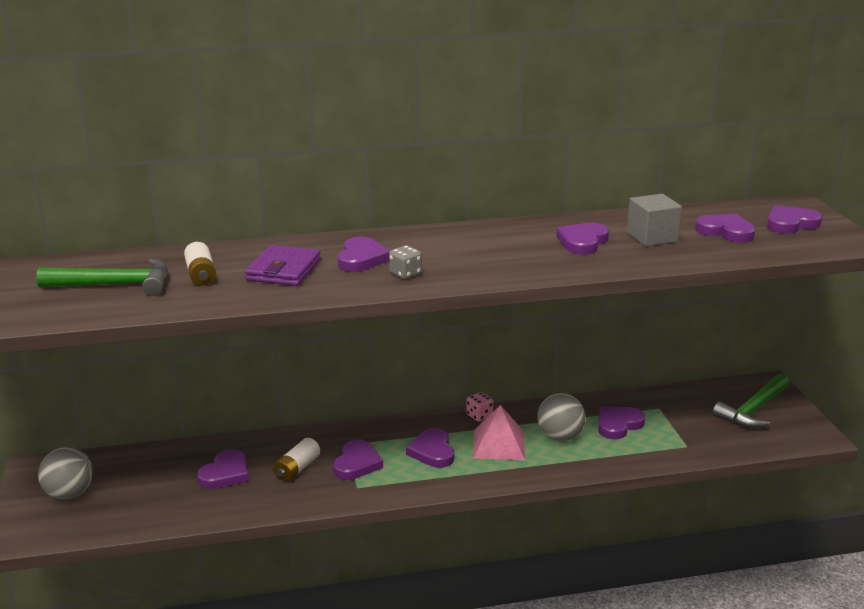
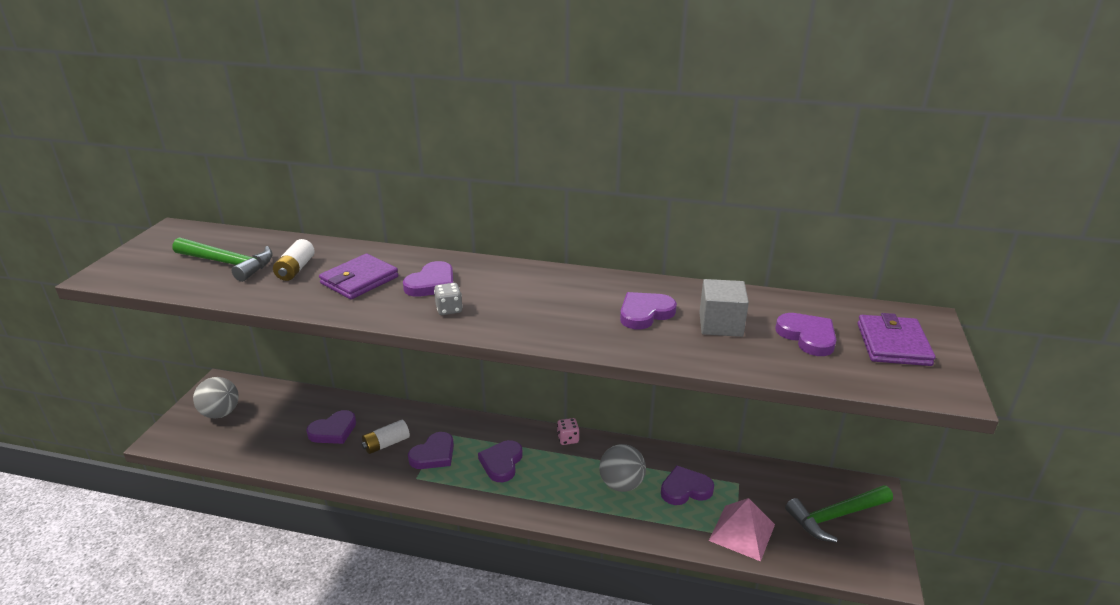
camera: 25 degrees right, 5 degrees up
pink pyramid [473,405,525,460] -> pink pyramid moved to [709,498,775,561]
purple heart [767,205,822,234] -> purple wallet [857,313,936,366]

